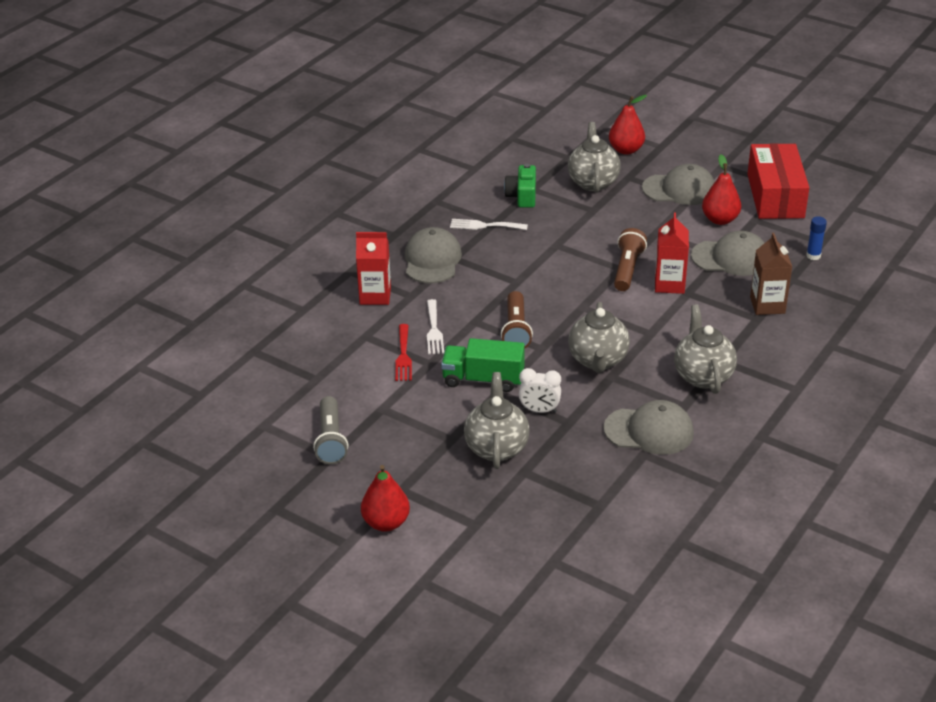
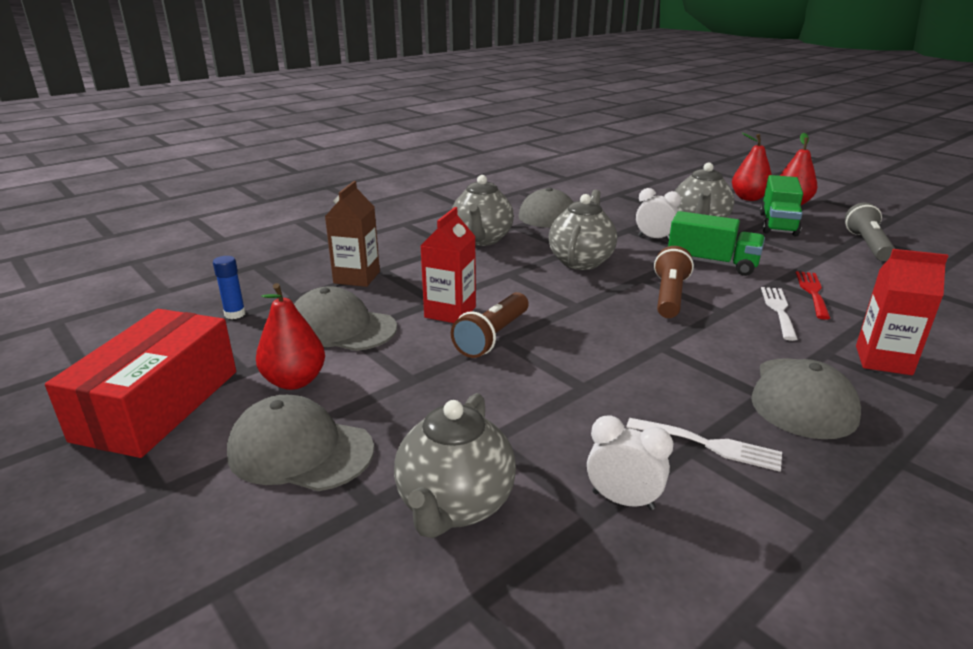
camera: 165 degrees left, 10 degrees down
green camera [504,164,536,208] -> white clock [587,415,673,510]
red pear [609,95,647,155] -> red pear moved to [732,133,772,201]
none -> green truck [760,175,803,236]

